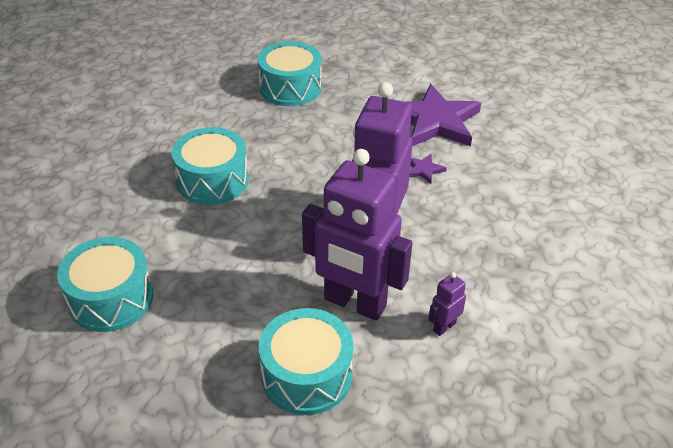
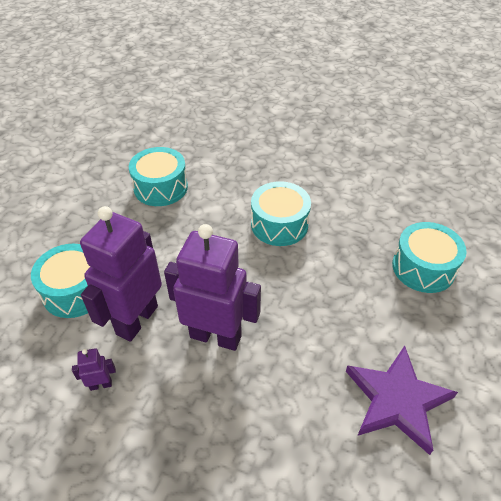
camera: 90 degrees right, 5 degrees up
purple star [409,154,447,184] -> none
purple robot [428,272,466,336] -> purple robot turned 60 degrees counterclockwise [72,348,116,391]

